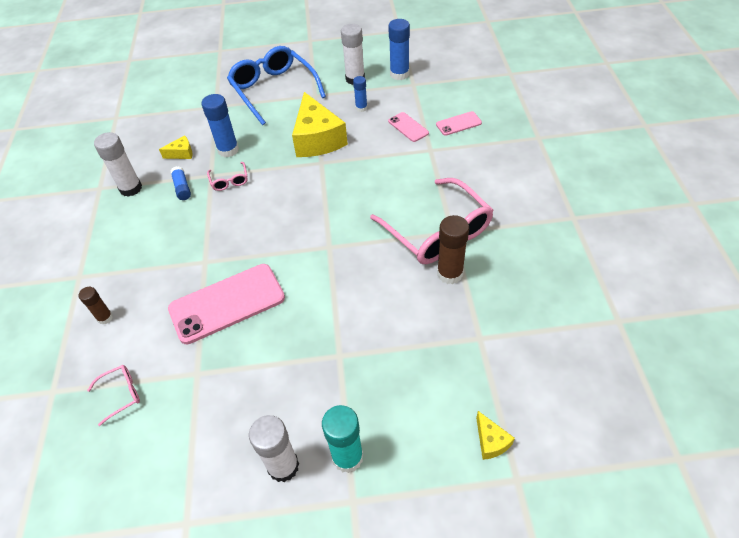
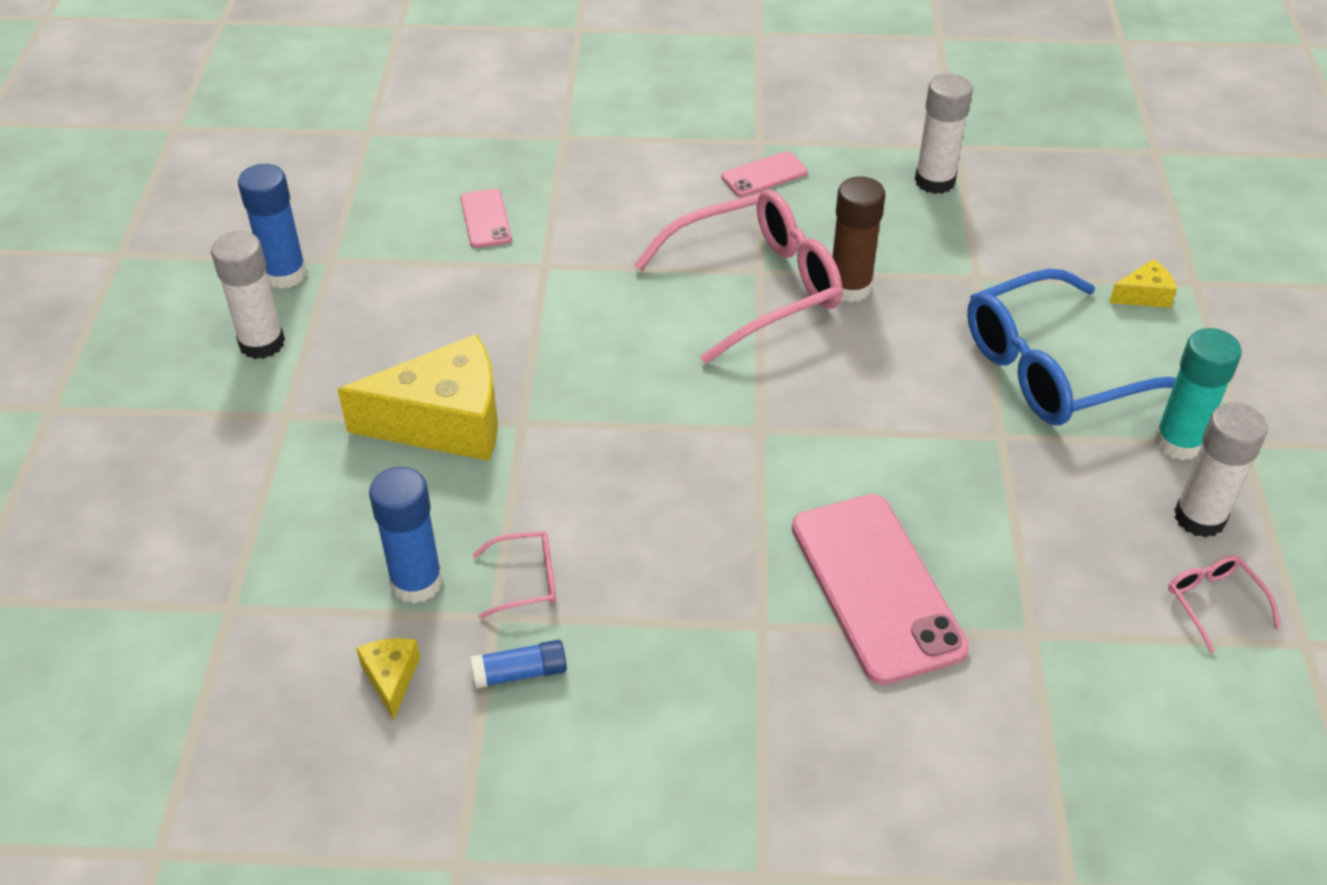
camera: 85 degrees left, 5 degrees down
brown glue stick [79,287,113,325] -> none
pink glasses [87,365,140,426] -> pink glasses moved to [1168,555,1280,653]
white glue stick [94,132,142,197] -> white glue stick moved to [915,73,973,194]
blue glasses [227,46,326,125] -> blue glasses moved to [967,268,1176,425]
blue glue stick [353,76,367,112] -> none
pink phone [388,112,429,142] -> pink phone moved to [721,151,807,197]

